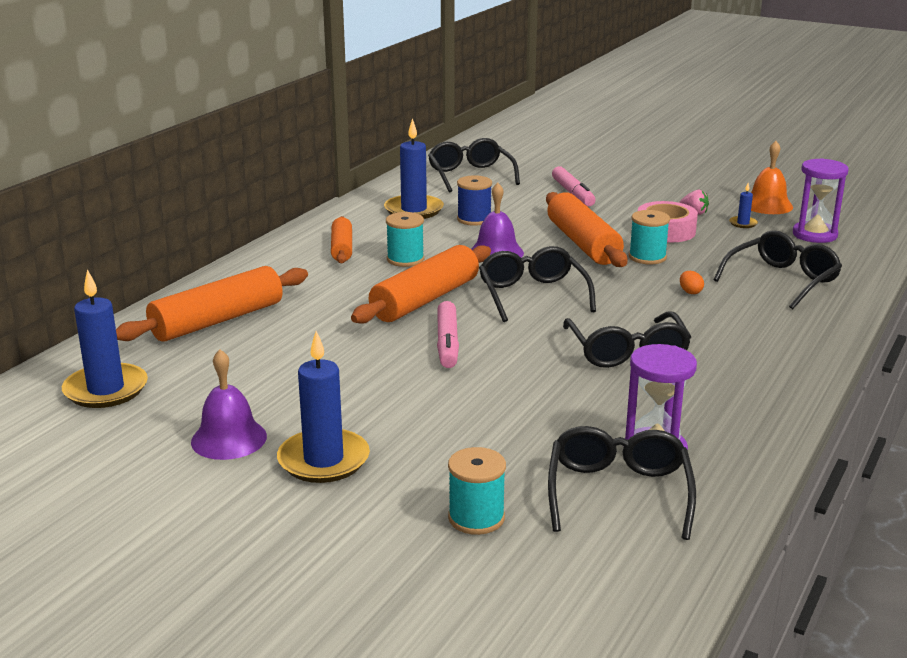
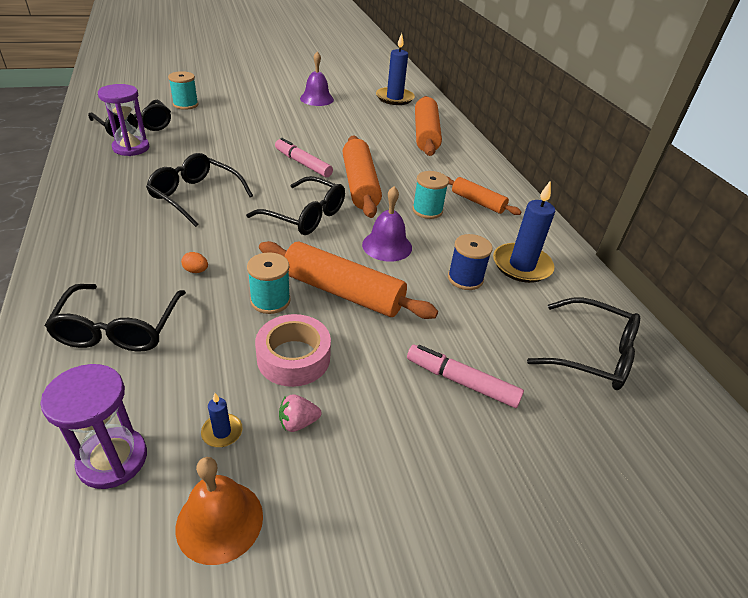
camera: 130 degrees right, 15 degrees up
blue candle [277,331,370,483] -> none

